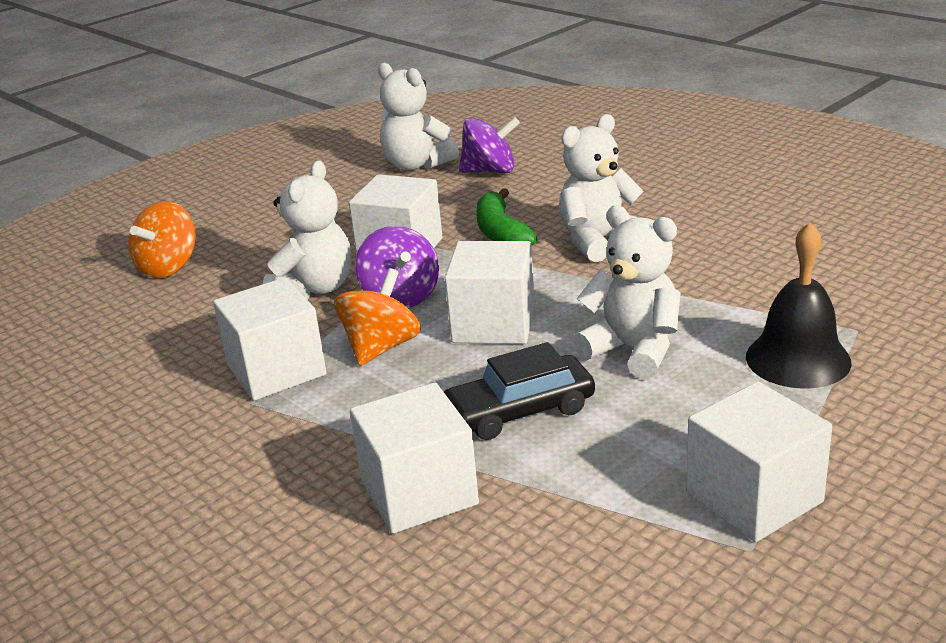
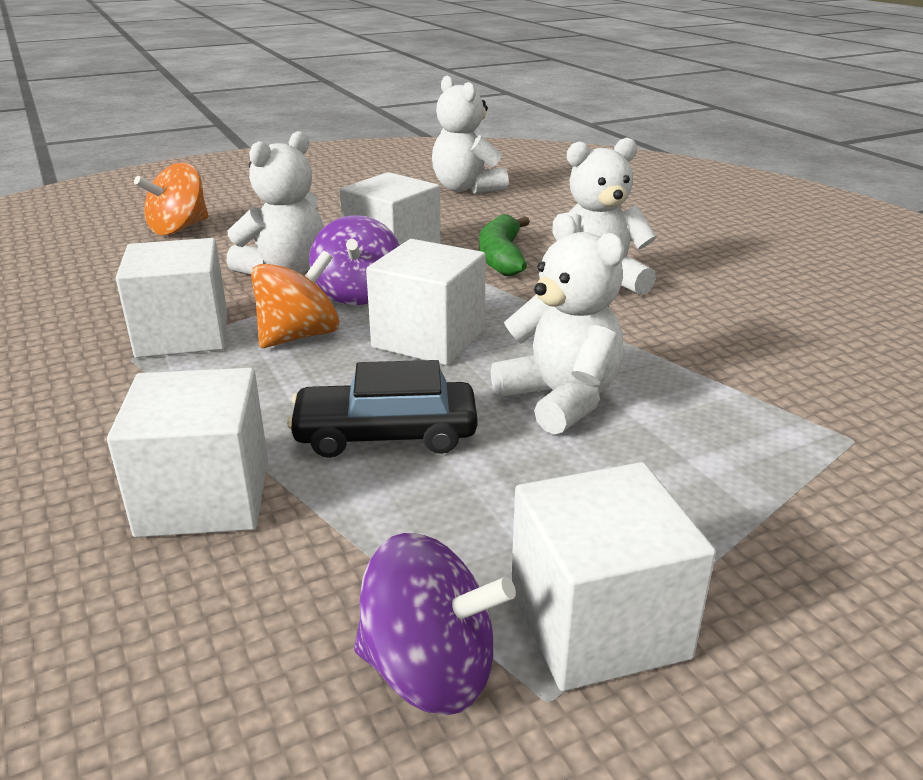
camera: 15 degrees right, 0 degrees up
purple spinning top [459,117,520,173] -> purple spinning top moved to [354,533,516,715]
black bell [746,222,852,389] -> none

